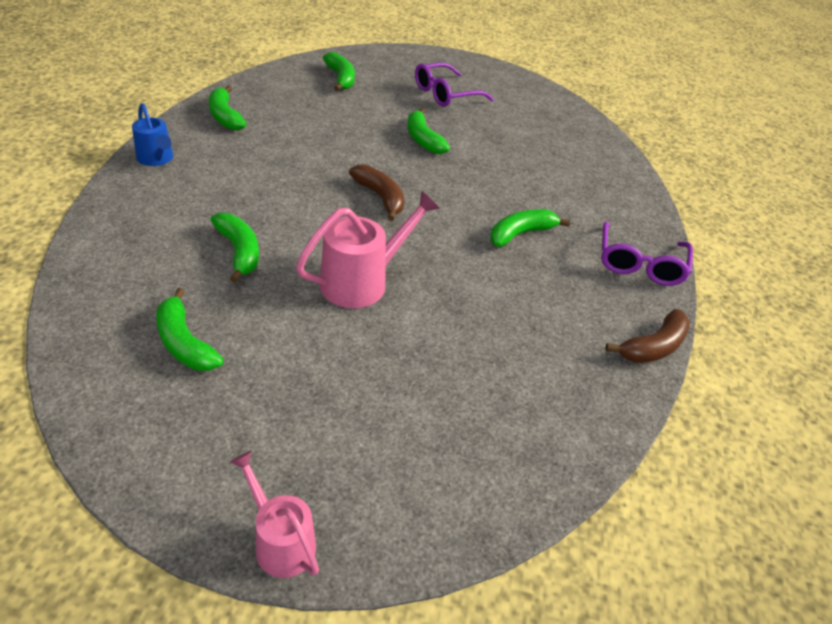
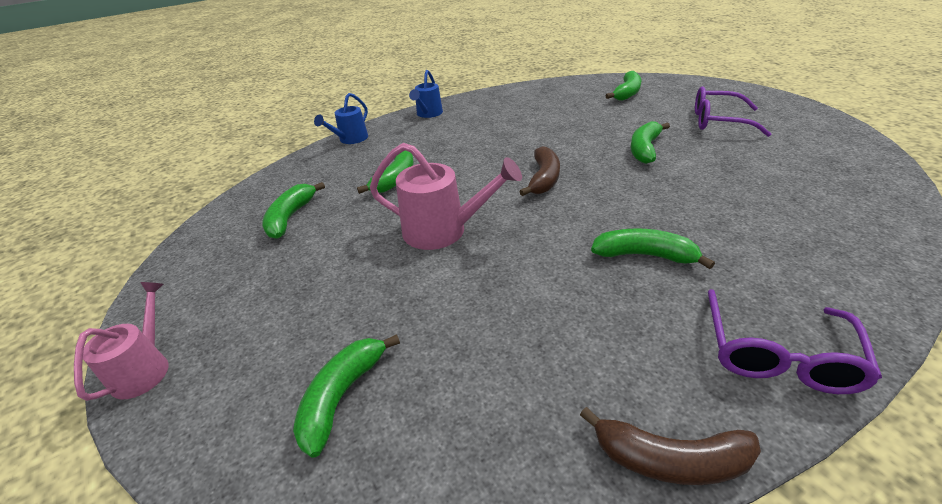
camera: 55 degrees right, 5 degrees down
green banana [209,85,246,130] -> green banana moved to [293,334,400,457]
purple glasses [601,222,693,286] -> purple glasses turned 45 degrees counterclockwise [708,289,882,394]
none -> blue watering can [314,93,368,144]

